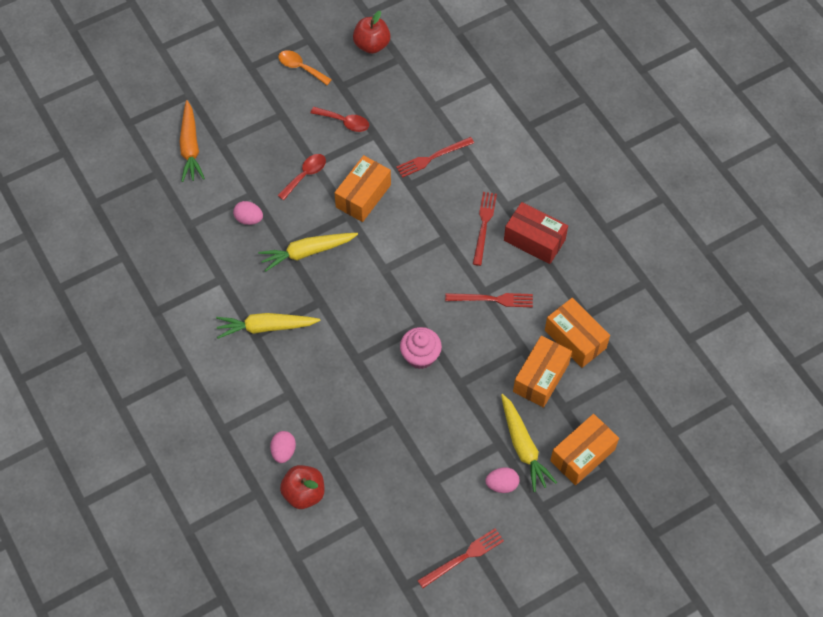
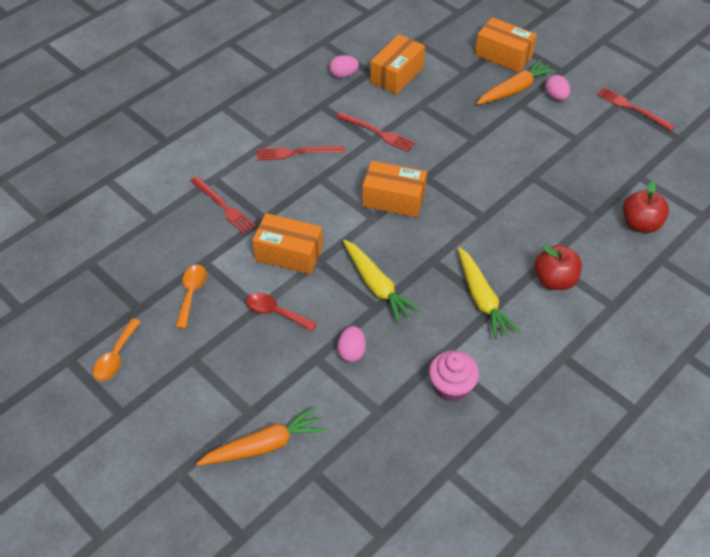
camera: 105 degrees left, 10 degrees down
pink egg [270,431,296,463] -> pink egg moved to [329,55,359,78]
red spoon [311,107,369,132] -> orange spoon [176,265,207,329]
red apple [353,11,391,54] -> red apple moved to [535,245,582,290]
pink cupcake [400,327,442,369] -> pink cupcake moved to [429,351,479,402]
red fork [445,293,533,307] -> red fork turned 135 degrees clockwise [337,112,415,152]
yellow carrot [501,394,557,492] -> orange carrot [476,59,556,105]
red box [504,202,568,264] -> none
orange box [513,336,572,408] -> orange box moved to [362,161,427,217]

